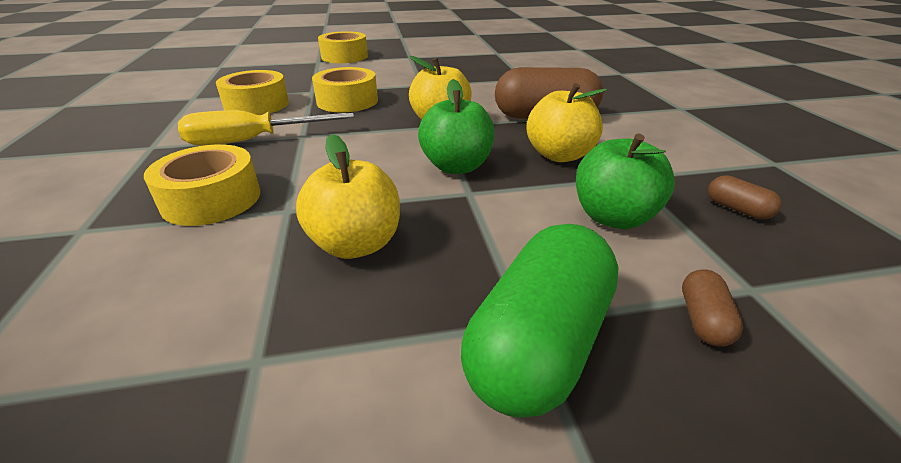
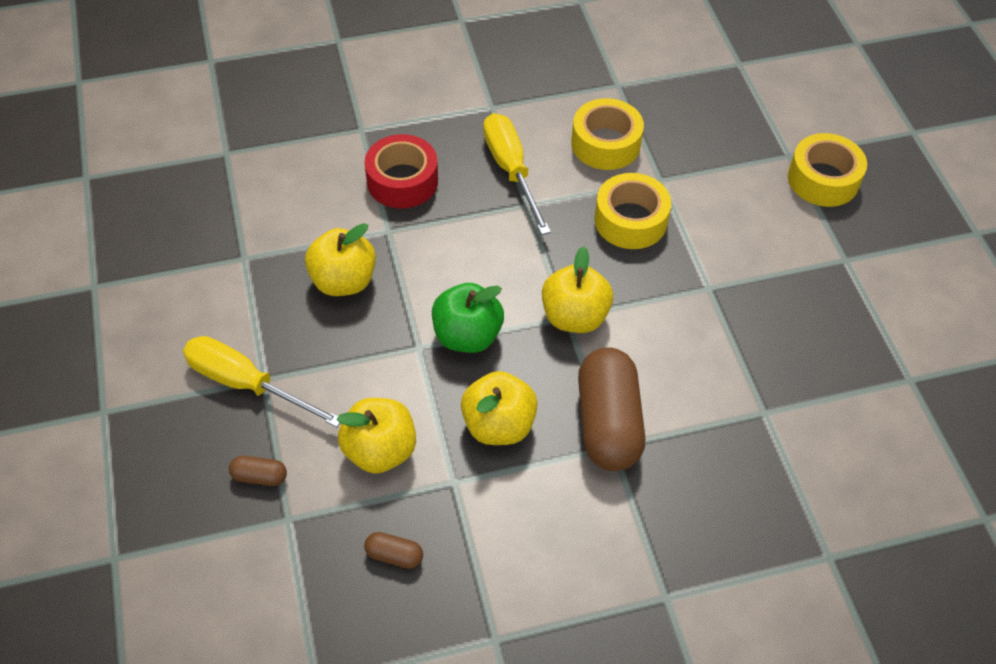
camera: 85 degrees right, 20 degrees up
yellow tape [144,144,260,226] -> red tape [365,134,438,208]
green capsule [461,224,619,418] -> yellow screwdriver [183,336,340,427]
green apple [576,133,675,229] -> yellow apple [337,398,416,474]
brown capsule [708,175,782,220] -> brown capsule turned 60 degrees clockwise [364,532,423,569]

